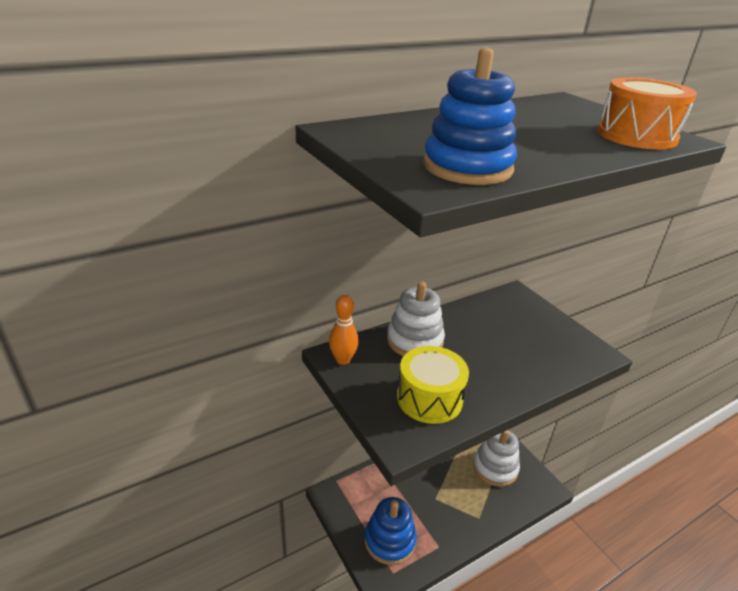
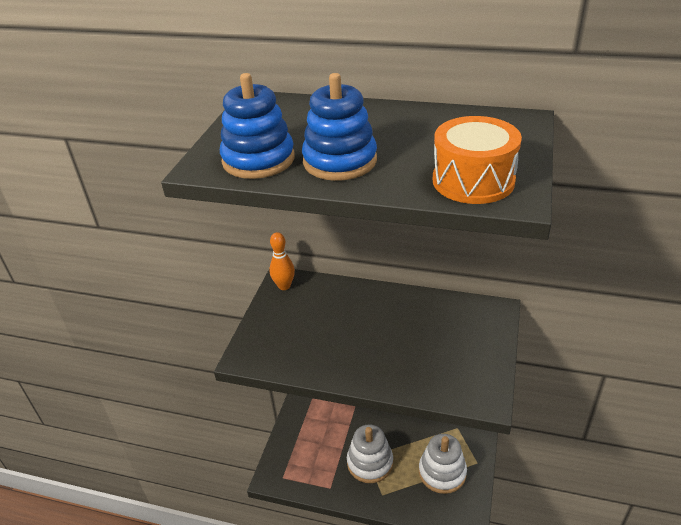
camera: 50 degrees right, 5 degrees up
blue stacking toy [365,497,417,565] -> blue stacking toy moved to [302,73,377,181]
white stacking toy [387,282,445,356] -> white stacking toy moved to [347,424,393,483]
yellow drum [397,346,469,424] -> none

